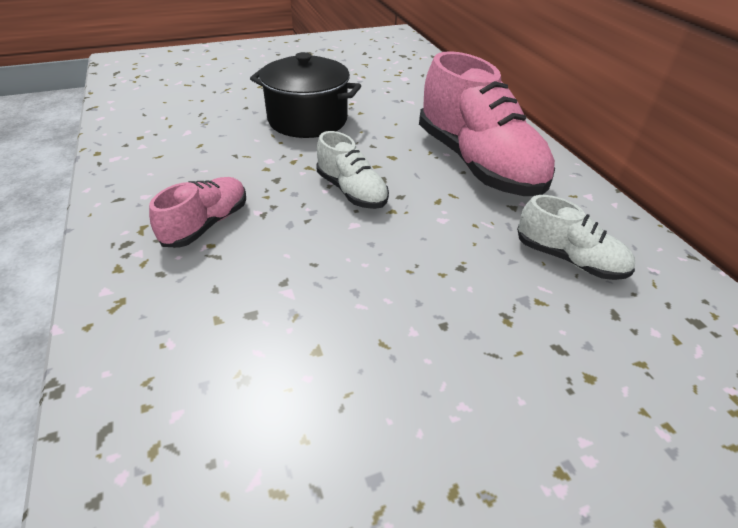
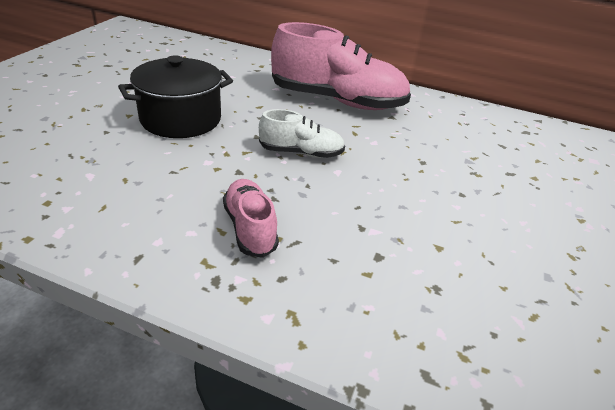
camera: 50 degrees left, 5 degrees down
white shoe [517,195,635,280] -> none

